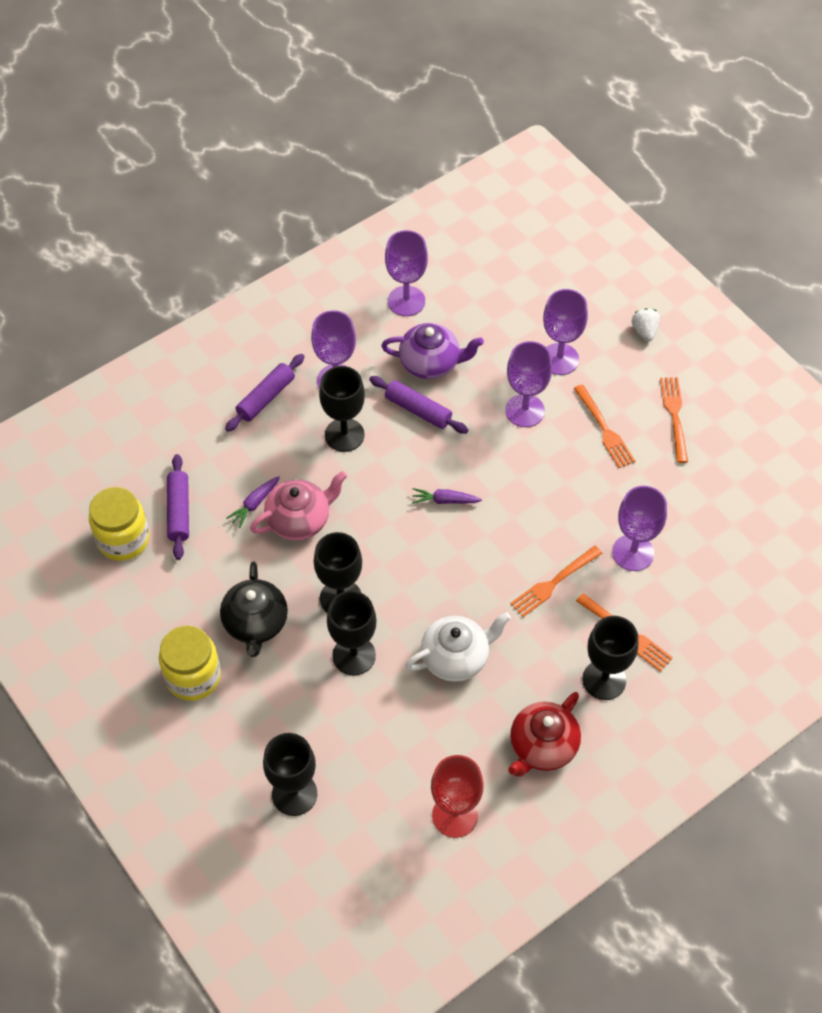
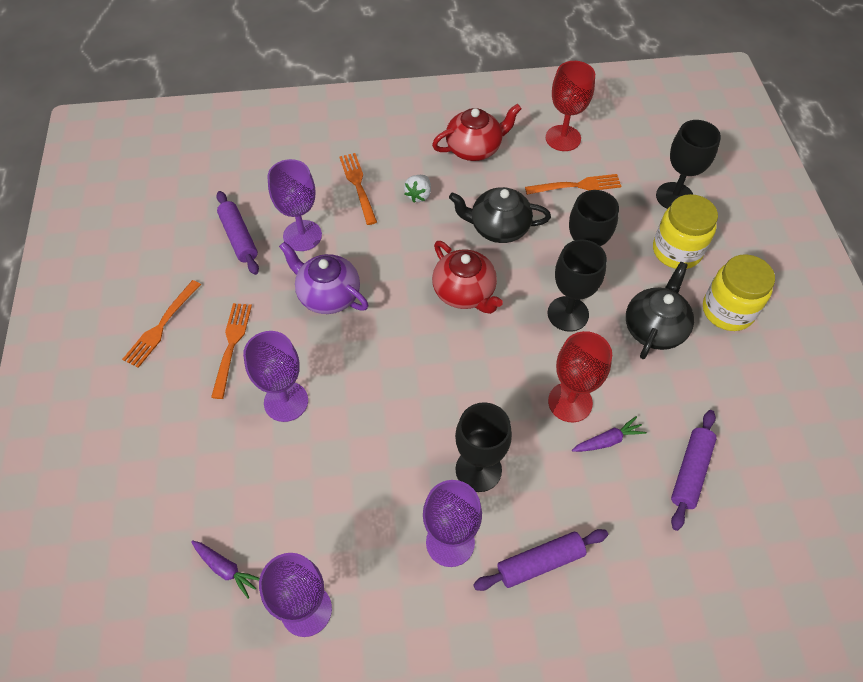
camera: 150 degrees left, 0 degrees up
yellow jar [89,487,150,561] -> yellow jar moved to [653,194,718,269]
pink teapot [250,471,347,540] -> red goblet [548,331,612,422]
purple rolling pin [369,376,468,434] -> purple rolling pin moved to [216,191,259,275]
purple teapot [381,323,484,379] -> purple teapot moved to [279,242,368,314]
white teapot [405,612,511,682] -> black teapot [449,187,551,243]
purple carrot [412,488,482,504] -> purple carrot moved to [191,540,260,599]
orange fork [510,546,603,617] -> orange fork moved to [525,174,622,195]
purple goblet [543,289,588,375] -> none
black goblet [583,616,638,700] -> none
white strawberry [632,308,660,341] -> white strawberry moved to [404,175,431,203]
none -> red teapot [432,241,503,314]

